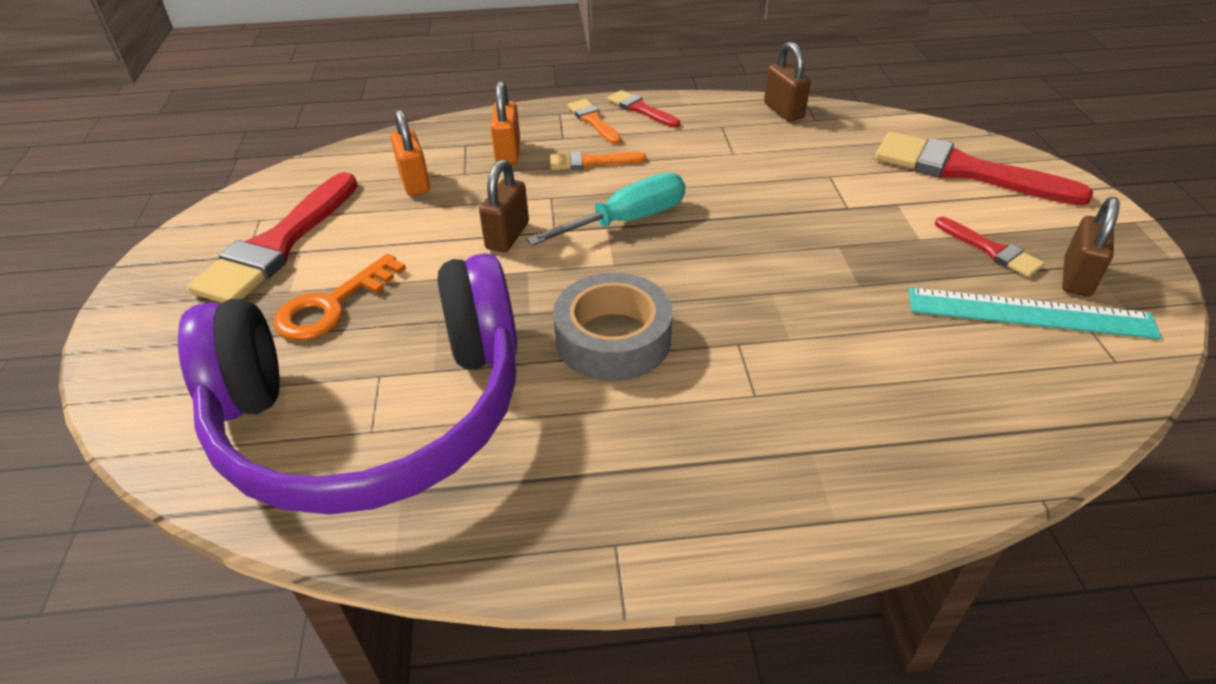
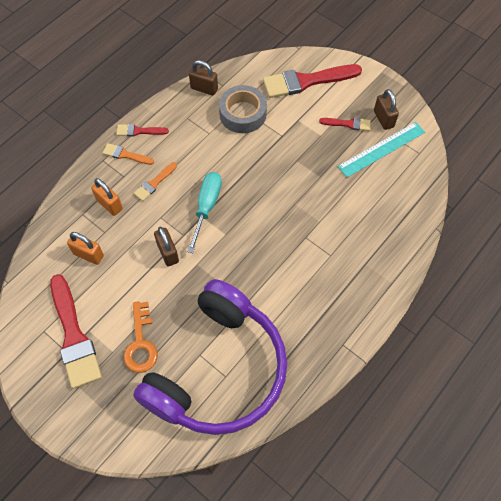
camera: 45 degrees left, 20 degrees up
grey tape [553,273,672,381] -> grey tape moved to [219,85,267,133]

